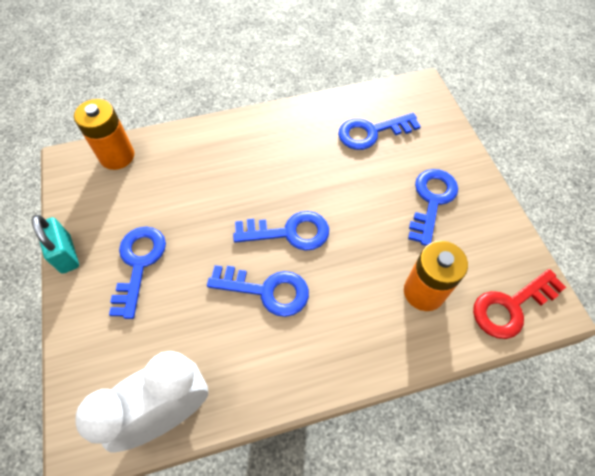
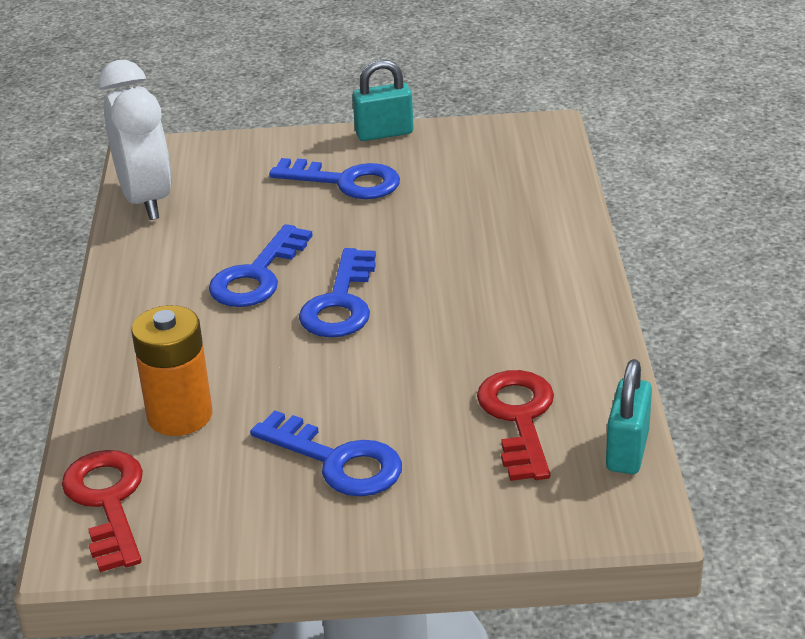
camera: 105 degrees right, 25 degrees down
orange battery [74,99,134,170] -> none
blue key [338,113,421,150] -> red key [477,370,554,481]
none -> turquoise padlock [606,359,652,474]

